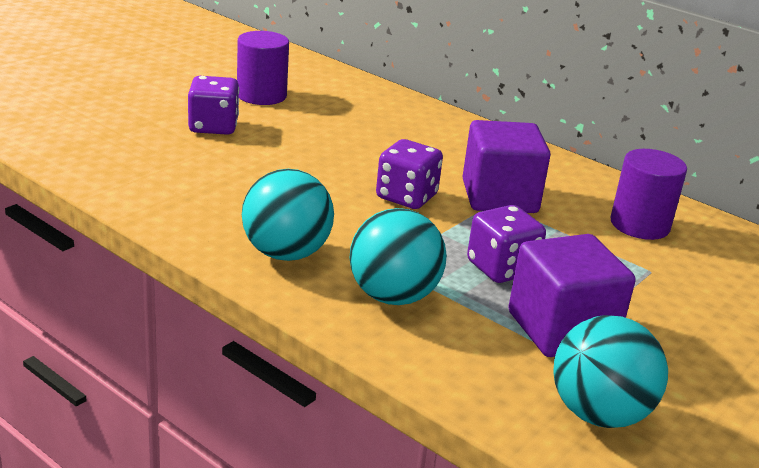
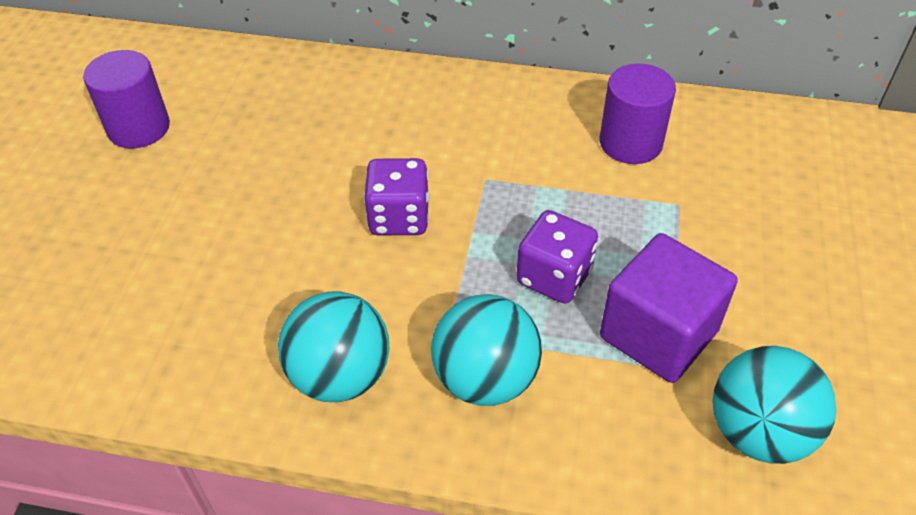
camera: 25 degrees left, 20 degrees up
purple dice [188,76,239,135] -> none
purple cube [462,120,551,213] -> none

